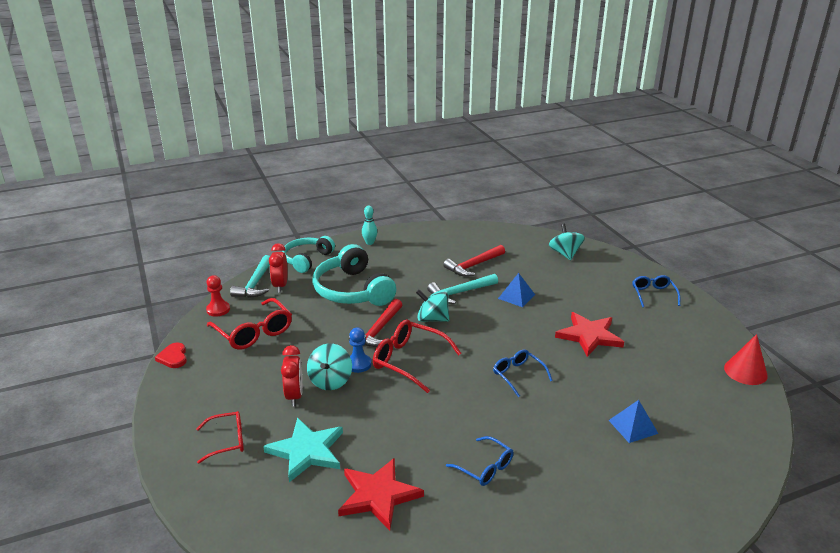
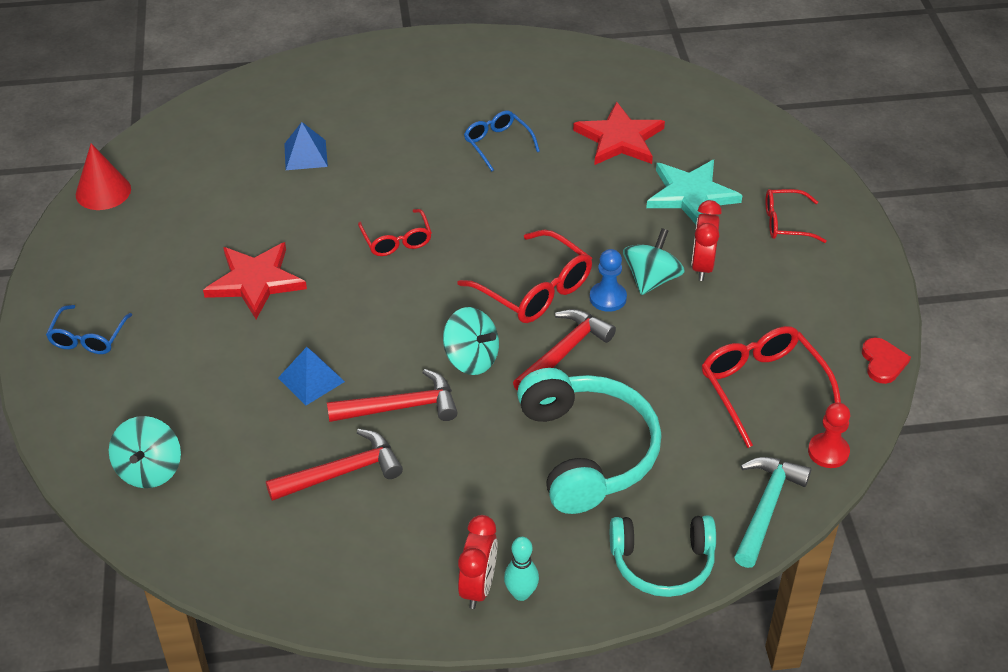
camera: 165 degrees left, 15 degrees up
red clock [269,243,288,293] -> red clock moved to [458,515,497,609]
turquoise headphones [282,236,335,273] -> turquoise headphones turned 45 degrees clockwise [610,516,716,597]
turquoise hammer [427,274,498,304] -> red hammer [327,369,458,422]
blue glasses [493,349,553,397] -> red glasses [358,209,432,256]

